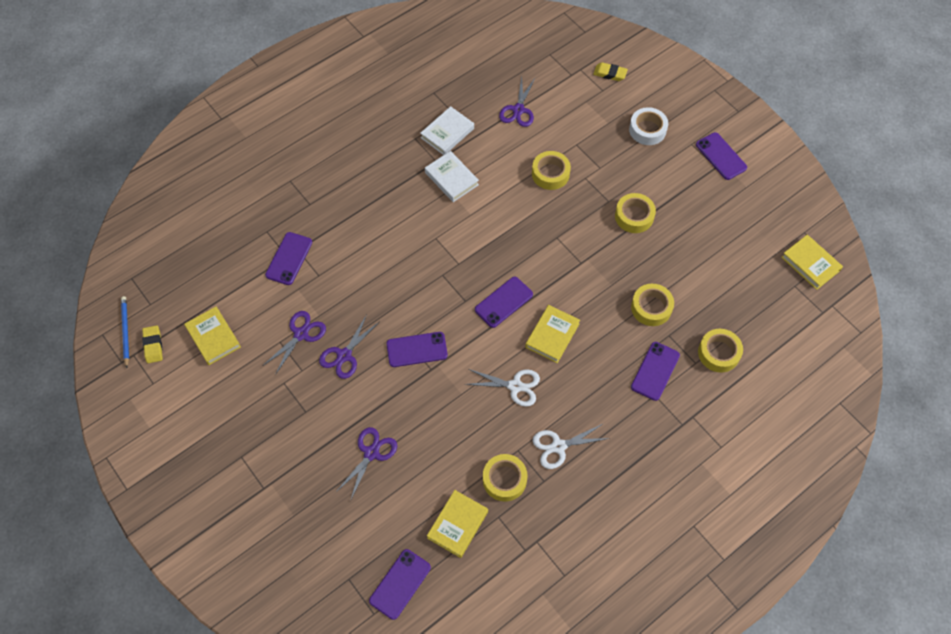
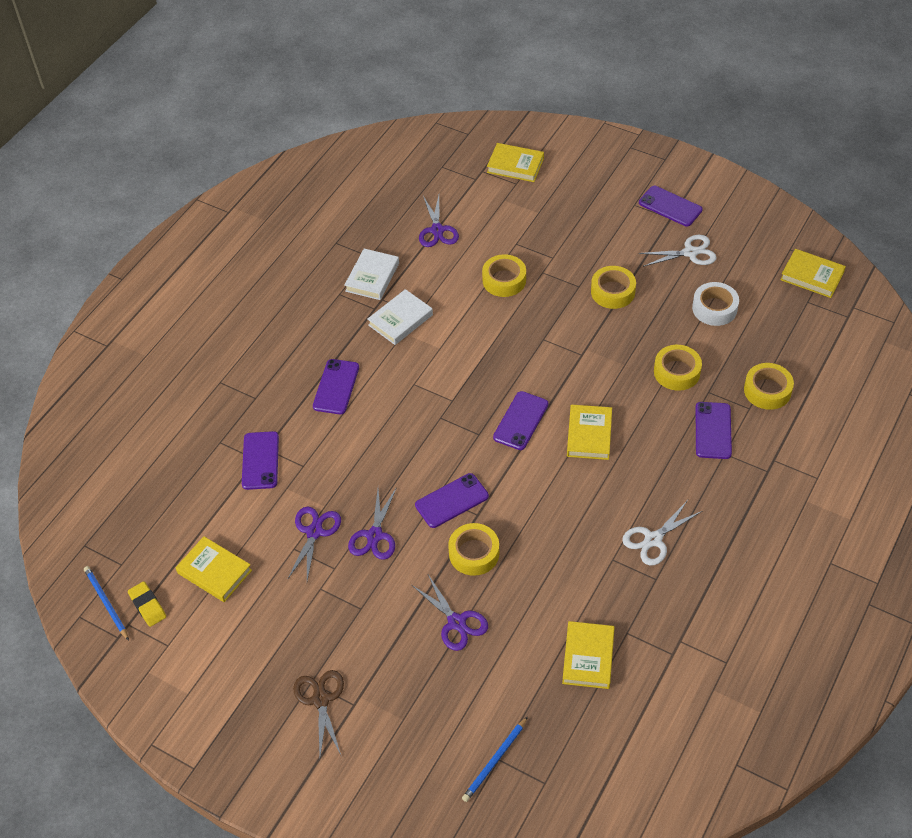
camera: 20 degrees left, 10 degrees down
purple scissors [336,427,397,501] -> purple scissors turned 135 degrees clockwise [412,575,488,651]
purple phone [369,549,431,620] -> purple phone moved to [313,359,359,414]
white book [425,151,479,202] -> white book turned 75 degrees counterclockwise [368,289,433,345]
white scissors [465,369,540,407] -> white scissors moved to [638,235,717,267]
yellow tape [483,454,528,502] -> yellow tape moved to [448,523,499,576]
yellow eraser [593,62,628,81] -> yellow book [487,143,544,182]
white tape [629,107,668,145] -> white tape moved to [692,282,739,326]
none -> brown scissors [293,670,344,756]
none -> blue pencil [462,716,528,802]

